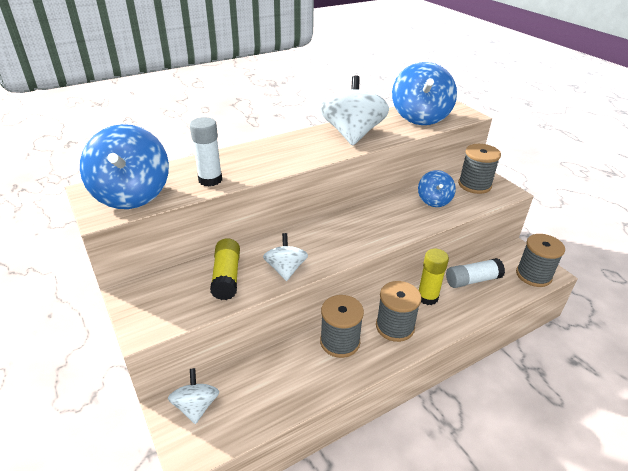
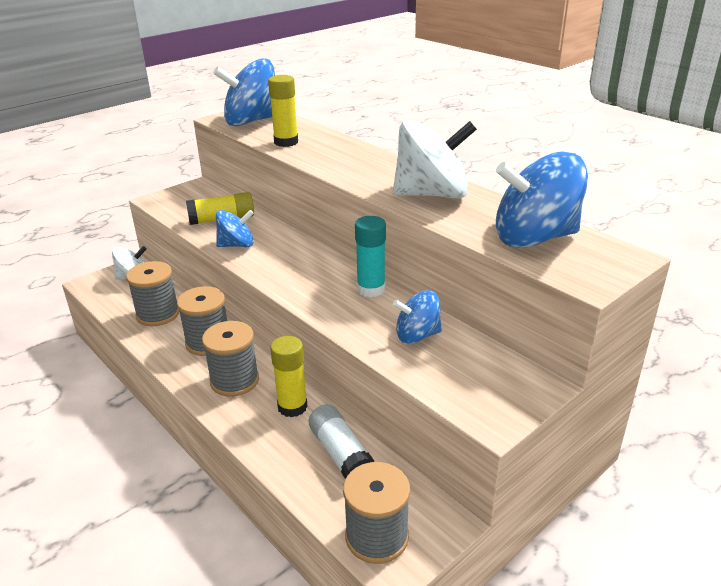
camera: 80 degrees right, 5 degrees down
white glue stick [190,117,222,186] -> yellow glue stick [268,75,298,147]
white spinning top [263,233,308,281] -> blue spinning top [216,210,254,247]
grey spool [458,144,501,194] -> grey spool moved to [126,261,180,326]
none -> turquoise glue stick [355,216,386,297]

